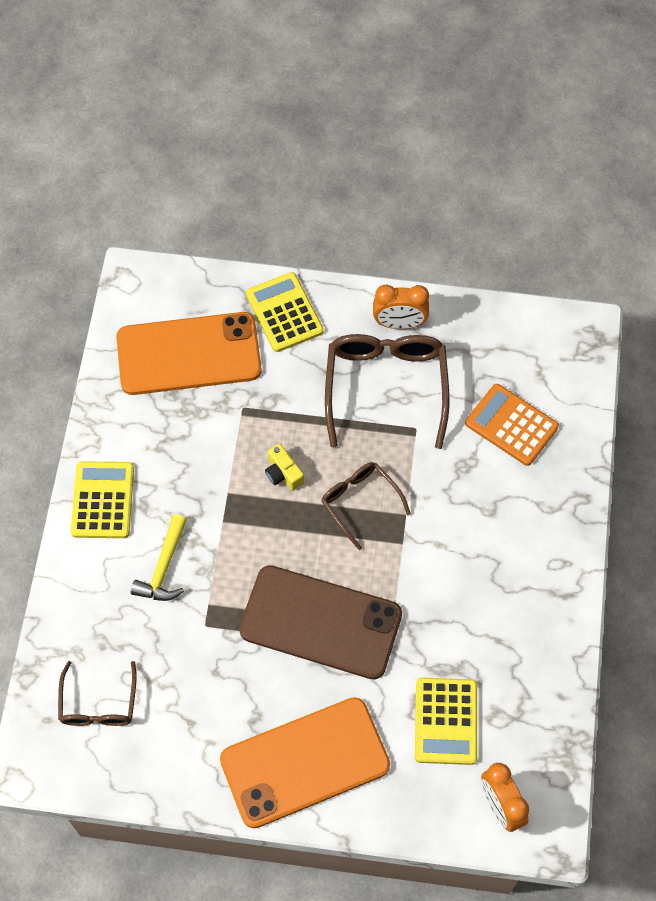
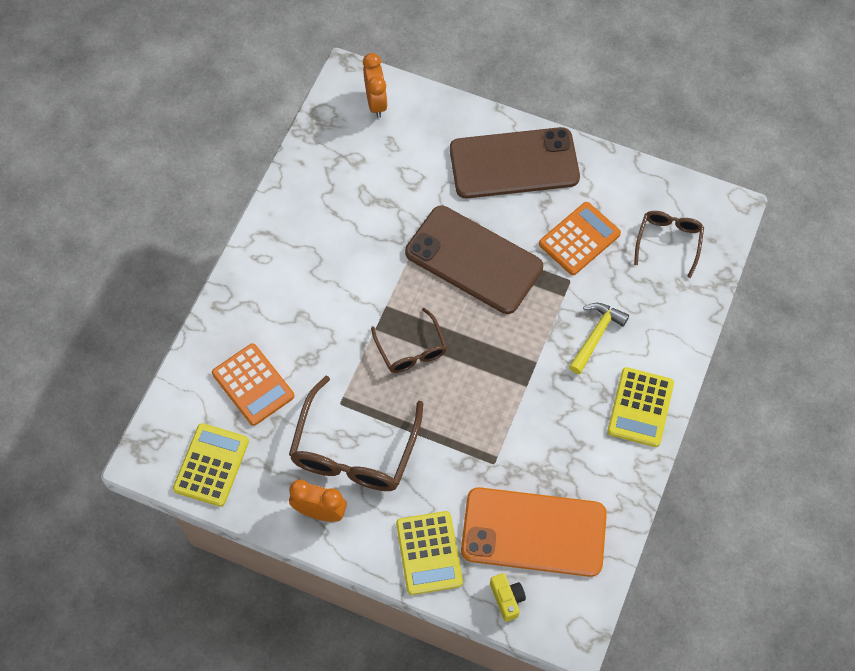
camera: 165 degrees left, 0 degrees up
orange phone [220,697,390,828] -> brown phone [450,127,580,199]
yellow camera [265,444,304,491] -> yellow camera moved to [490,573,526,622]
yellow calculator [415,677,477,765] -> yellow calculator moved to [173,423,249,507]
none -> orange calculator [539,202,621,275]

